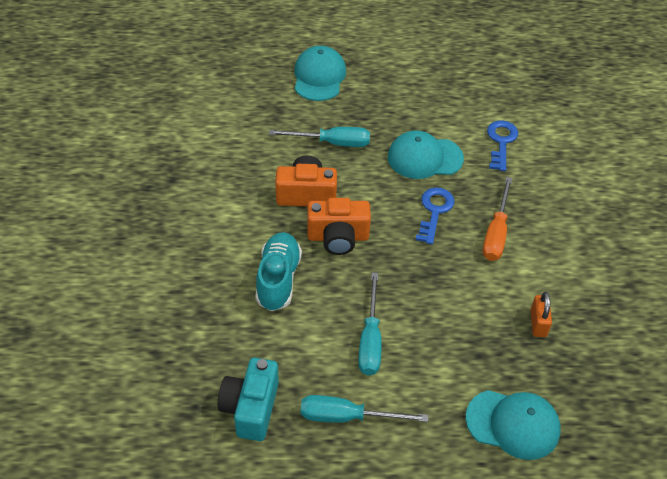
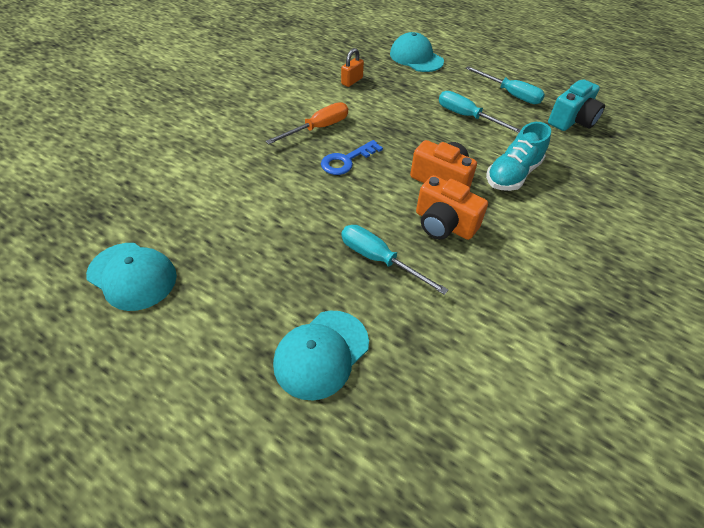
camera: 145 degrees left, 0 degrees up
turquoise screwdriver [358,272,382,376] -> turquoise screwdriver turned 90 degrees counterclockwise [439,91,521,133]
turquoise cap [388,130,464,179] -> turquoise cap moved to [86,243,177,311]
blue key [487,120,518,171] -> none

